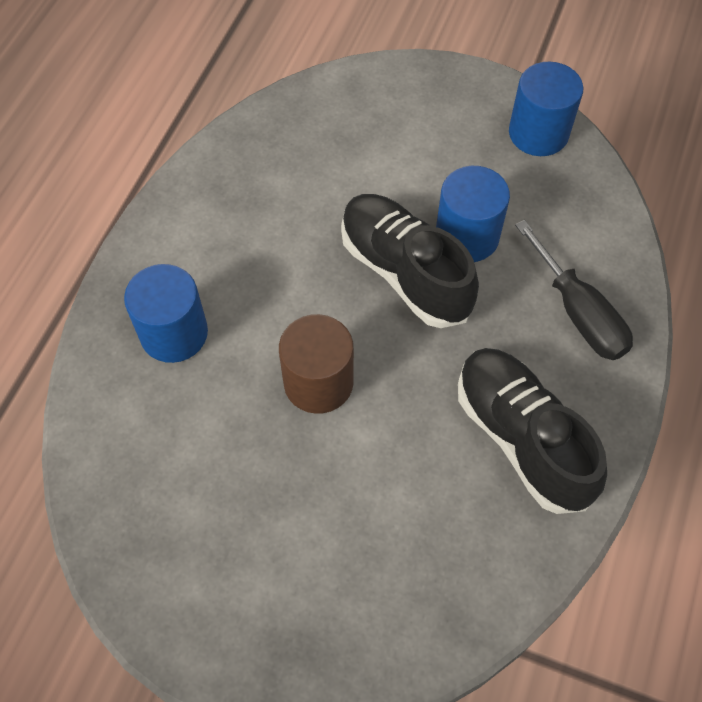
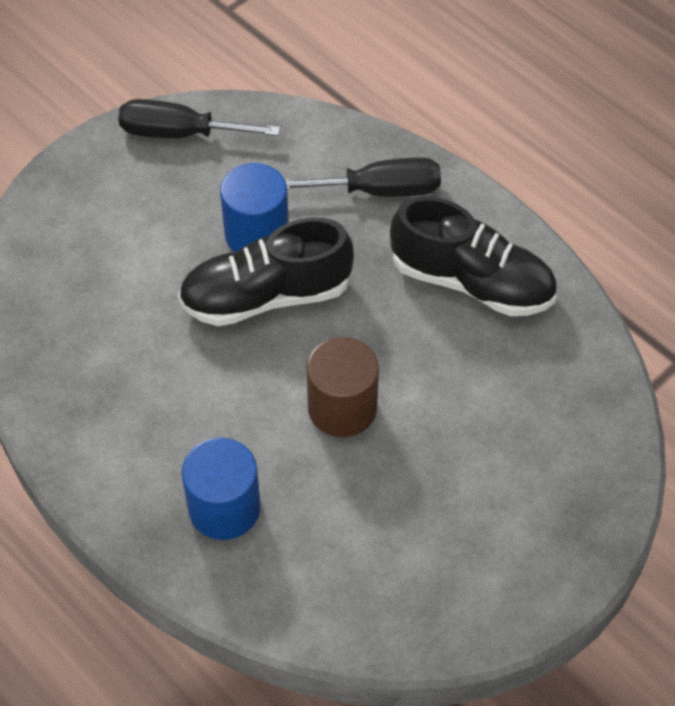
camera: 65 degrees left, 5 degrees down
black shoe [458,348,607,514] -> black shoe turned 150 degrees counterclockwise [390,196,557,316]
blue cylinder [509,62,583,156] -> black screwdriver [118,99,280,138]

